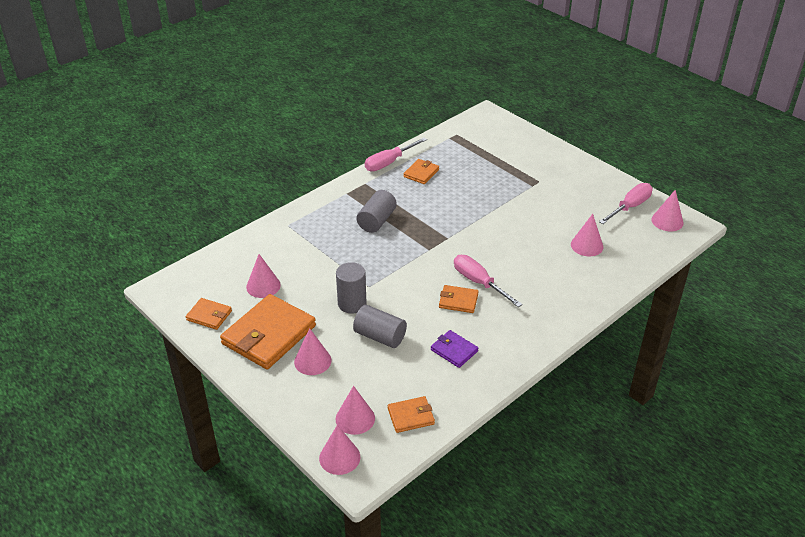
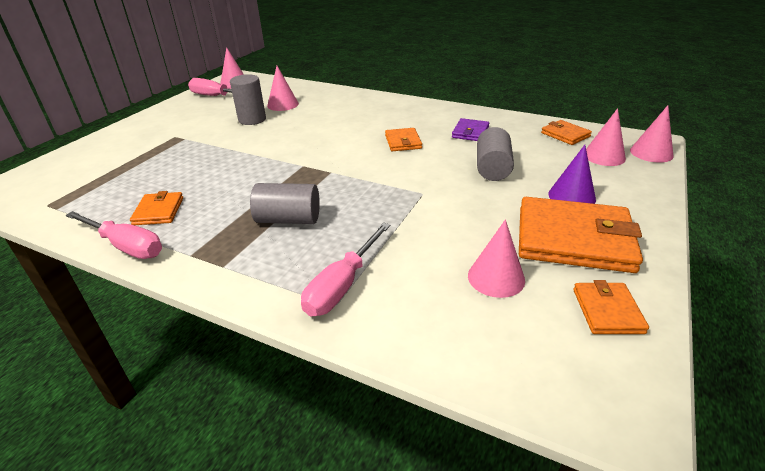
camera: 110 degrees left, 5 degrees down
pink cone [294,328,331,375] -> purple cone [548,145,596,204]
grey cylinder [336,262,367,314] -> grey cylinder moved to [230,74,266,125]
orange wallet [403,159,439,184] -> orange wallet turned 75 degrees clockwise [130,191,183,225]
pink screwdriver [454,255,522,307] -> pink screwdriver moved to [301,223,390,317]

